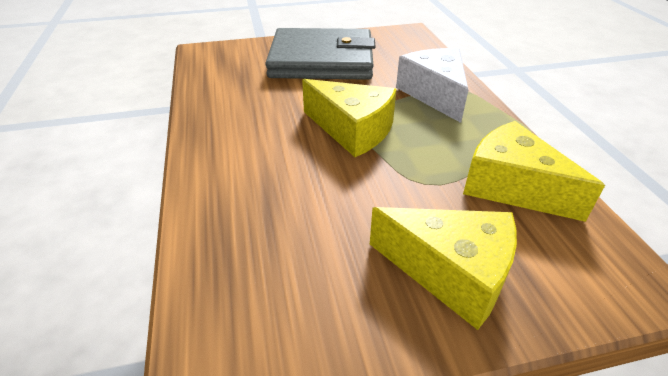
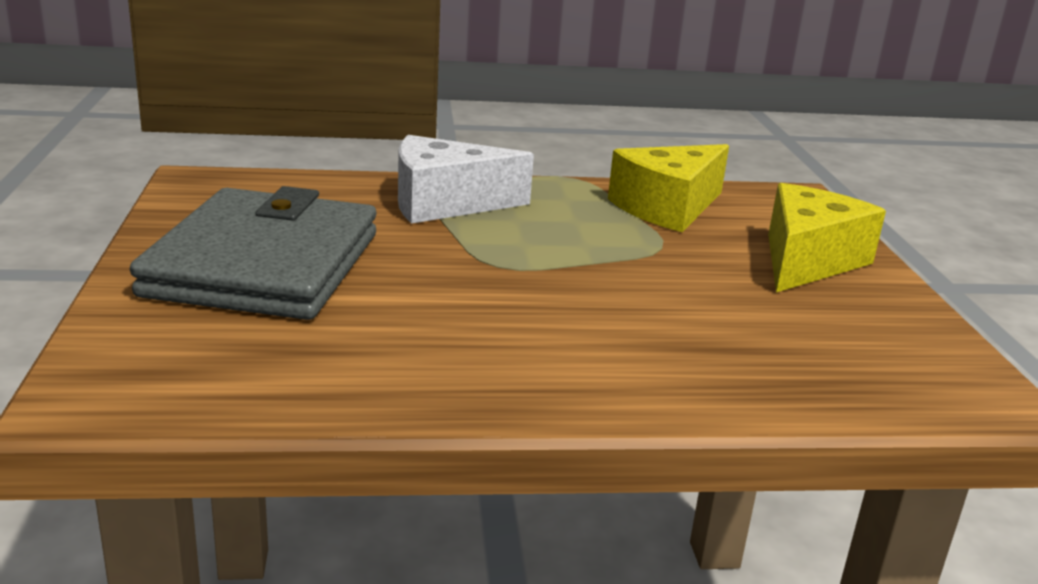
camera: 85 degrees left, 15 degrees down
yellow cheese [302,79,396,157] -> none

